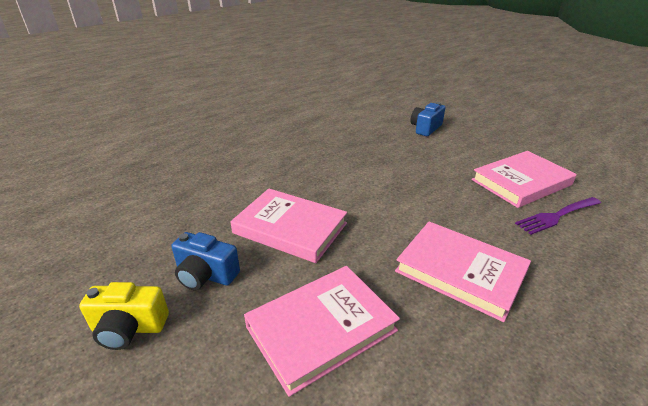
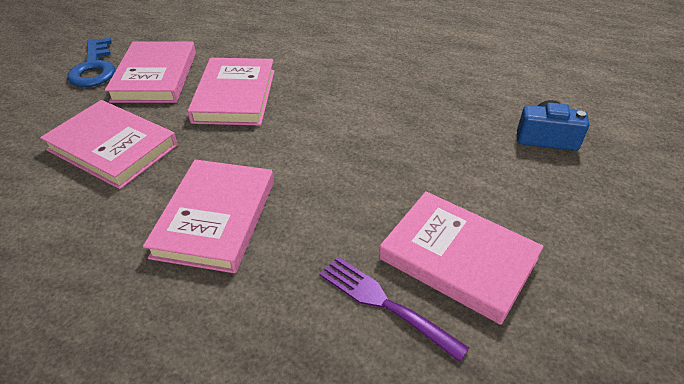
camera: 65 degrees right, 10 degrees up
yellow camera [79,282,169,350] -> blue key [67,38,115,87]
blue camera [171,232,240,290] -> pink book [105,41,196,103]

